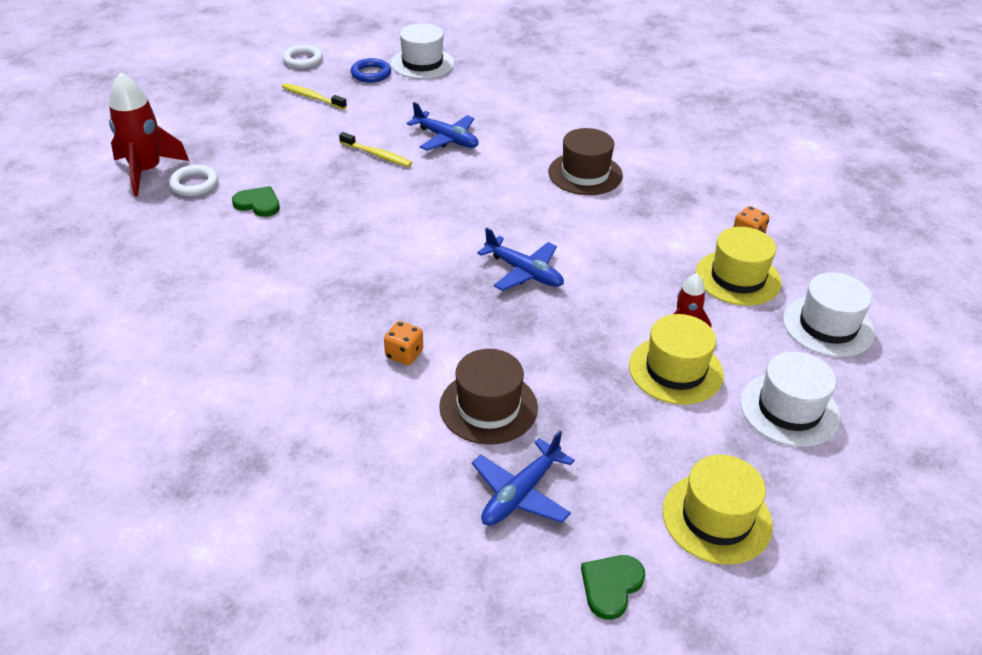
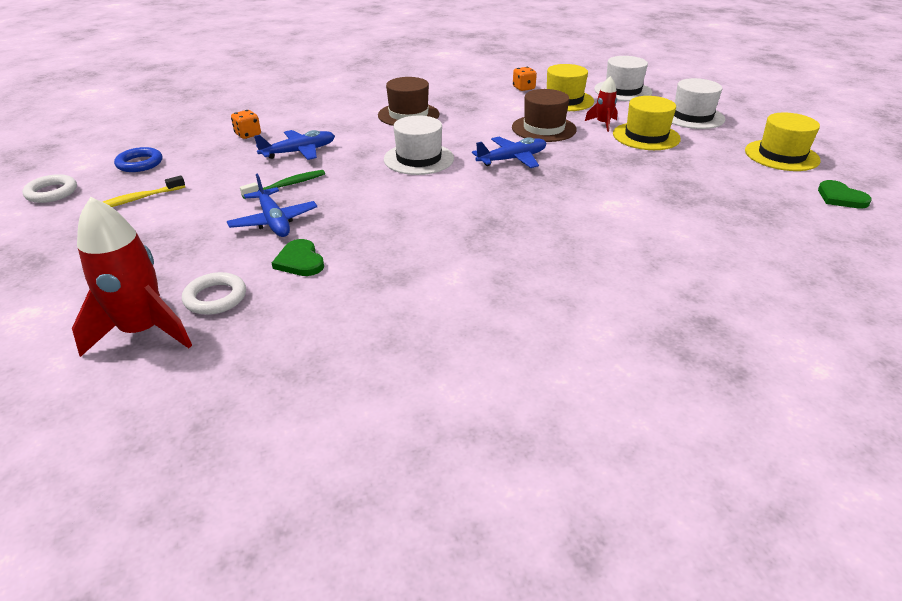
camera: 65 degrees left, 5 degrees down
green heart [232,186,280,217] -> green heart turned 75 degrees counterclockwise [272,239,324,276]
yellow toothbrush [339,132,412,167] -> green toothbrush [240,170,325,199]
orange dice [384,321,423,365] -> orange dice moved to [231,110,261,139]
white hat [391,23,454,79] -> white hat moved to [384,116,454,175]
brown hat [439,349,538,445] -> brown hat moved to [512,89,577,142]
blue plane [472,431,575,526] -> blue plane moved to [227,174,317,237]

